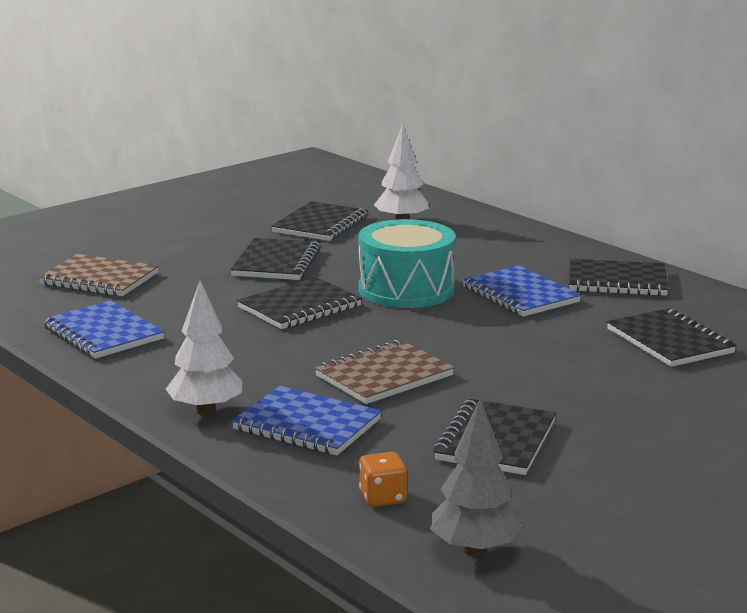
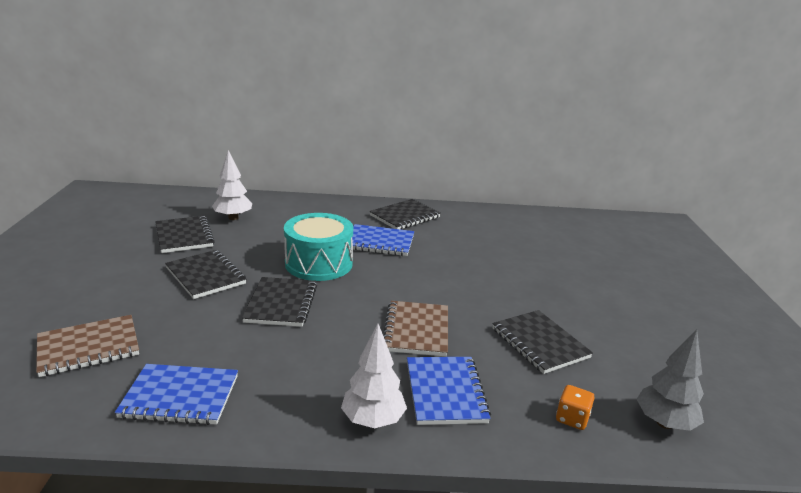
camera: 50 degrees left, 5 degrees up
blue notebook [232,386,382,456] -> blue notebook turned 75 degrees counterclockwise [407,357,491,425]
black notebook [607,308,737,367] -> none

